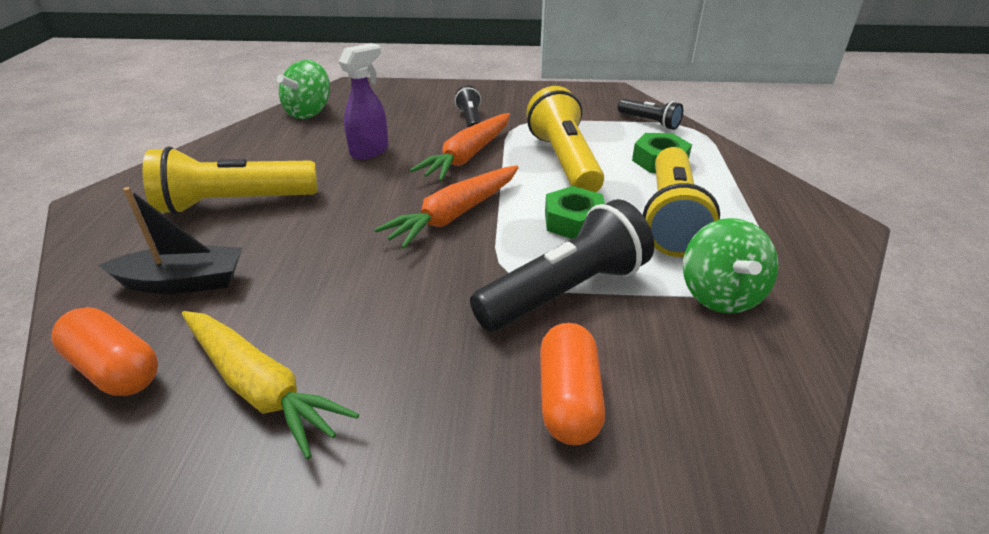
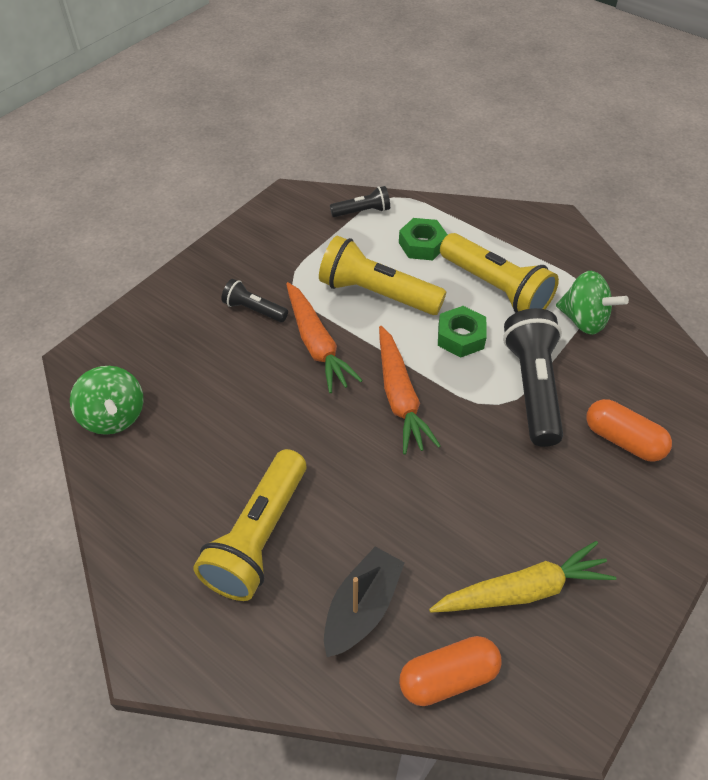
camera: 55 degrees left, 15 degrees up
purple spray bottle [338,43,389,160] -> none

